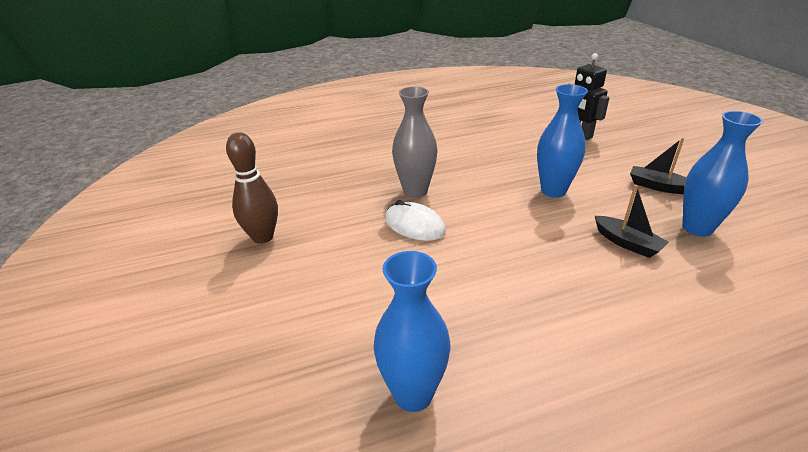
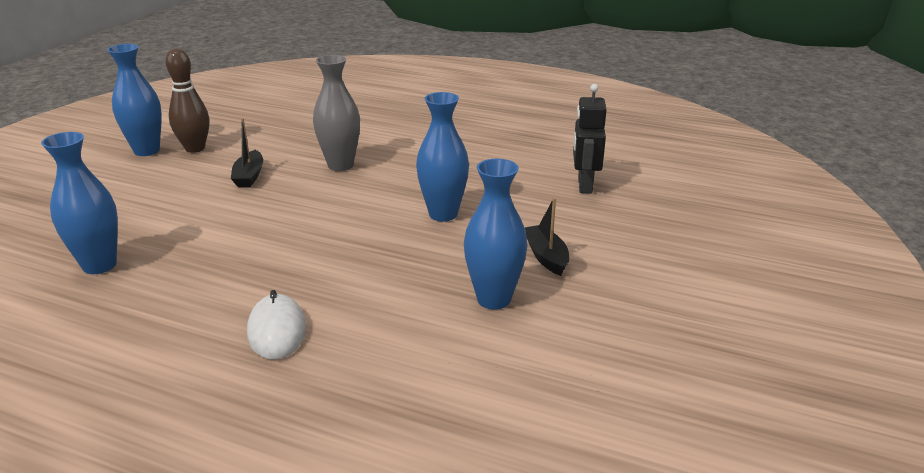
camera: 40 degrees right, 5 degrees down
white mouse [385,200,446,241] -> white mouse moved to [247,290,306,359]
black boat [595,185,669,258] -> black boat moved to [231,118,263,188]
none -> blue vase [107,44,162,156]

